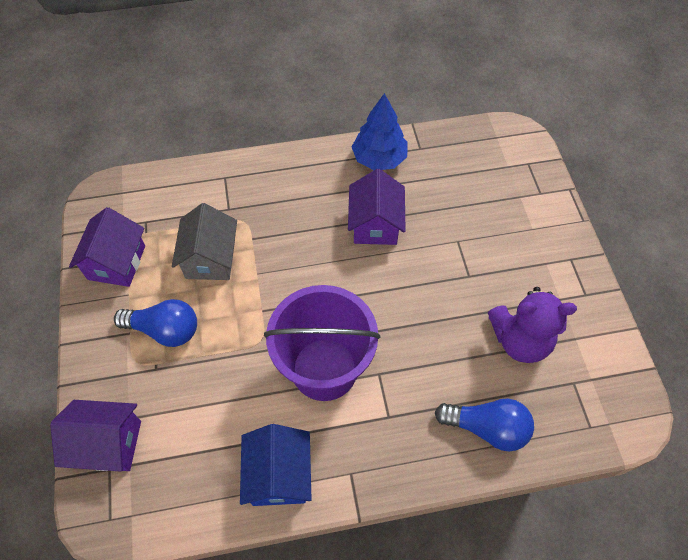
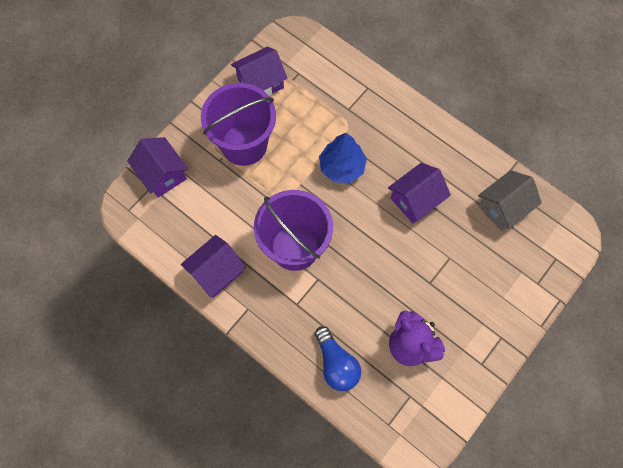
camera: 50 degrees right, 10 degrees up
blue light bulb [114,299,197,347] -> purple bucket [201,83,276,166]
grey house [172,203,237,280] -> grey house moved to [478,170,542,231]
blue house [240,424,312,506] -> purple house [181,235,246,298]
blue tree [352,93,408,170] -> blue tree moved to [319,133,367,183]

